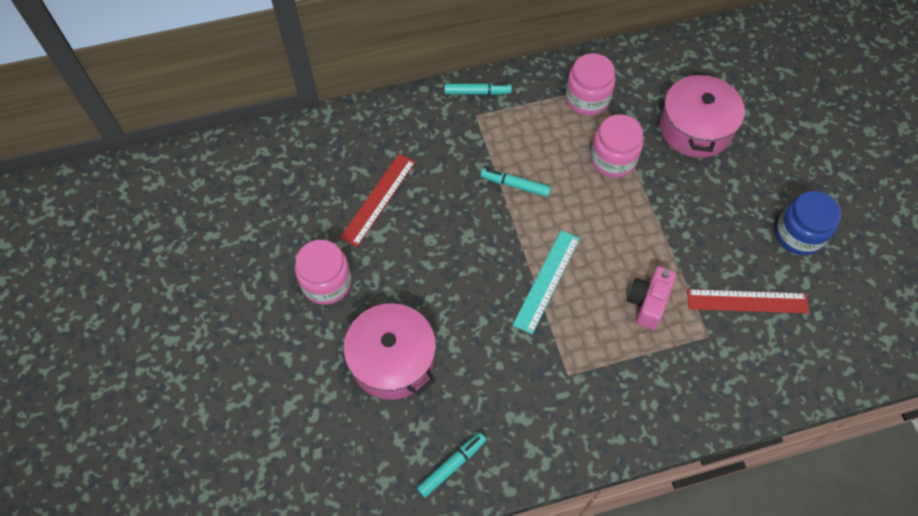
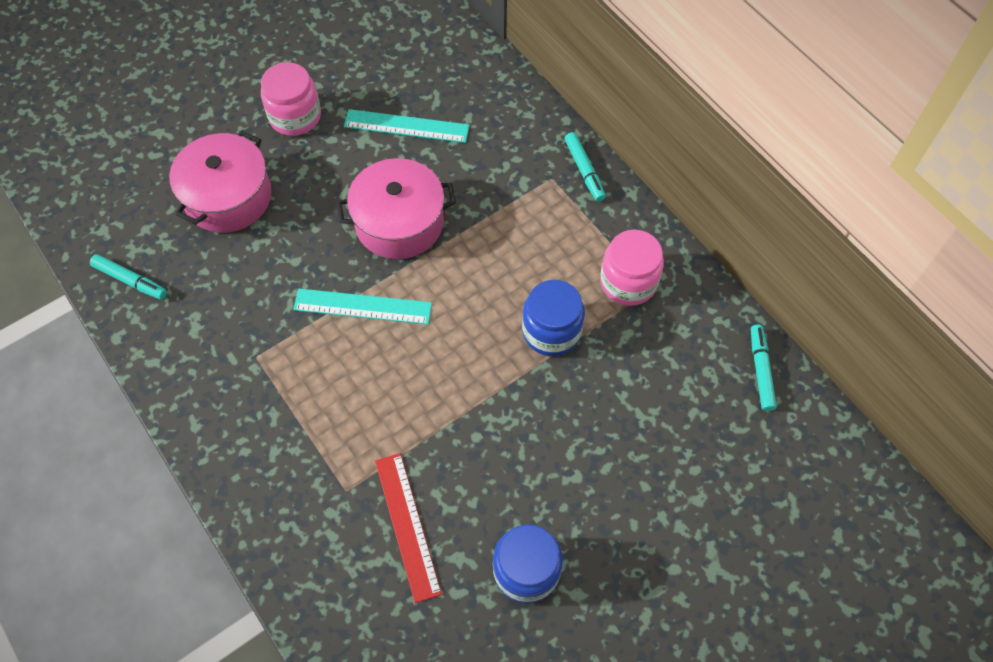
camera: 70 degrees right, 0 degrees up
red ruler [340,154,415,247] -> turquoise ruler [344,109,470,143]
turquoise marker [480,168,551,197] -> turquoise marker moved to [751,325,777,411]
pink jar [590,114,643,178] -> blue jar [522,280,585,356]
pink camera [627,266,676,330] -> none
pink pot [659,71,745,158] -> pink pot moved to [337,158,456,259]

